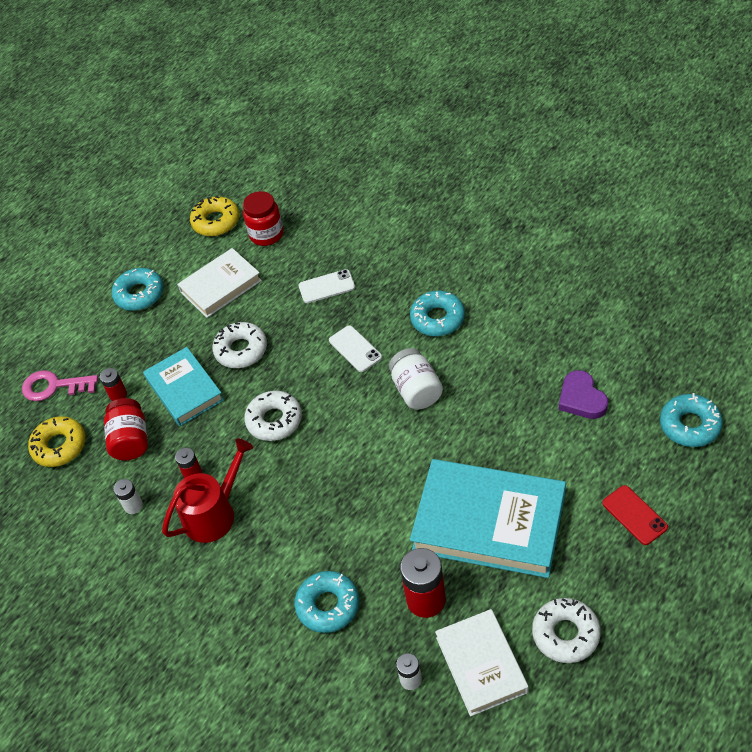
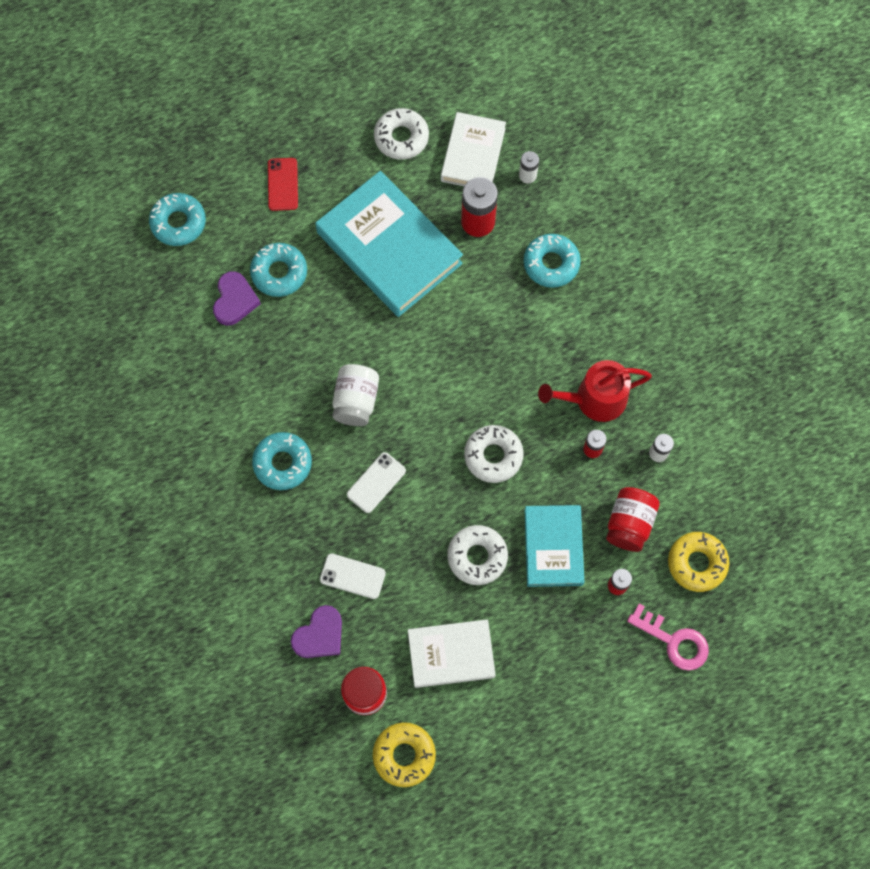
camera: 155 degrees left, 20 degrees up
turquoise donut [112,268,164,311] -> turquoise donut moved to [250,243,307,297]
white phone [329,325,382,372] -> white phone turned 45 degrees clockwise [347,452,406,513]
none -> purple heart [291,605,342,658]

